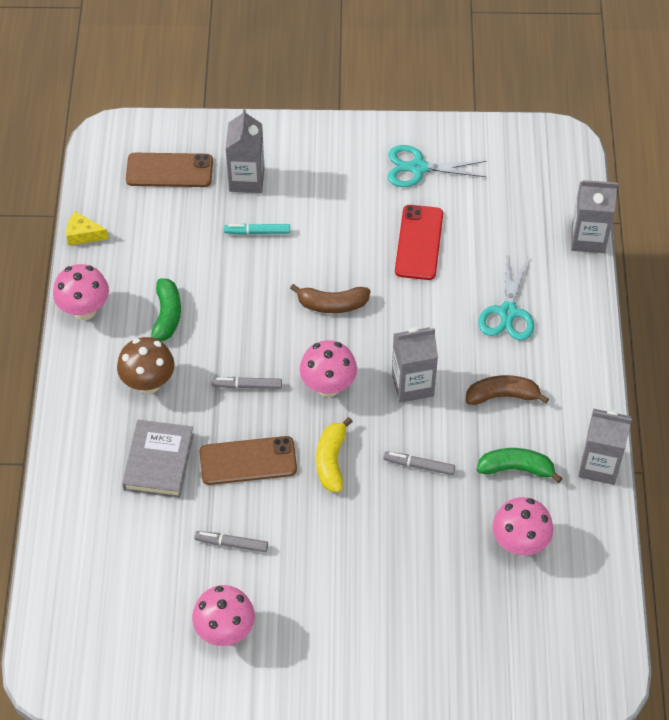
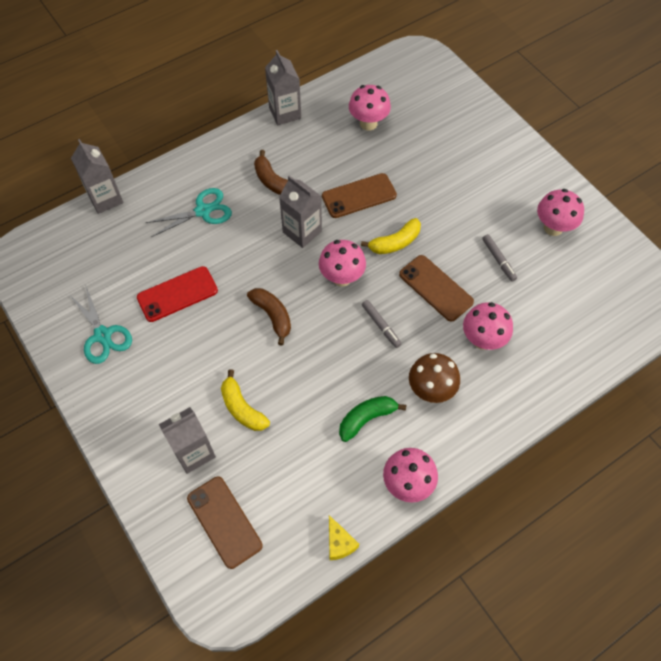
camera: 125 degrees left, 5 degrees up
grey book [122,420,194,498] -> pink mushroom [463,302,513,350]
turquoise marker [224,224,290,235] -> yellow banana [221,369,270,431]
grey marker [383,451,455,475] -> brown phone [322,173,397,218]
green banana [477,448,563,483] -> none

